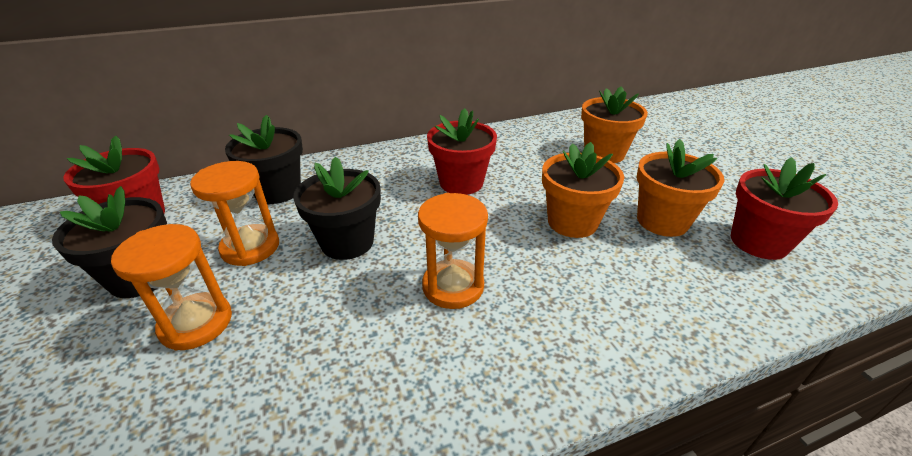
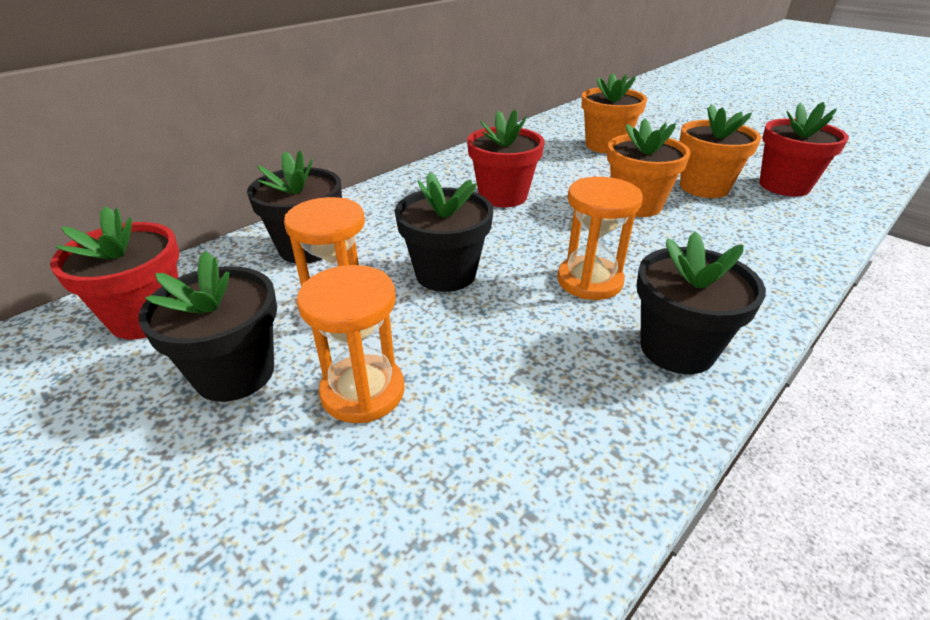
camera: 25 degrees left, 0 degrees up
none -> black flower pot [637,231,766,374]

